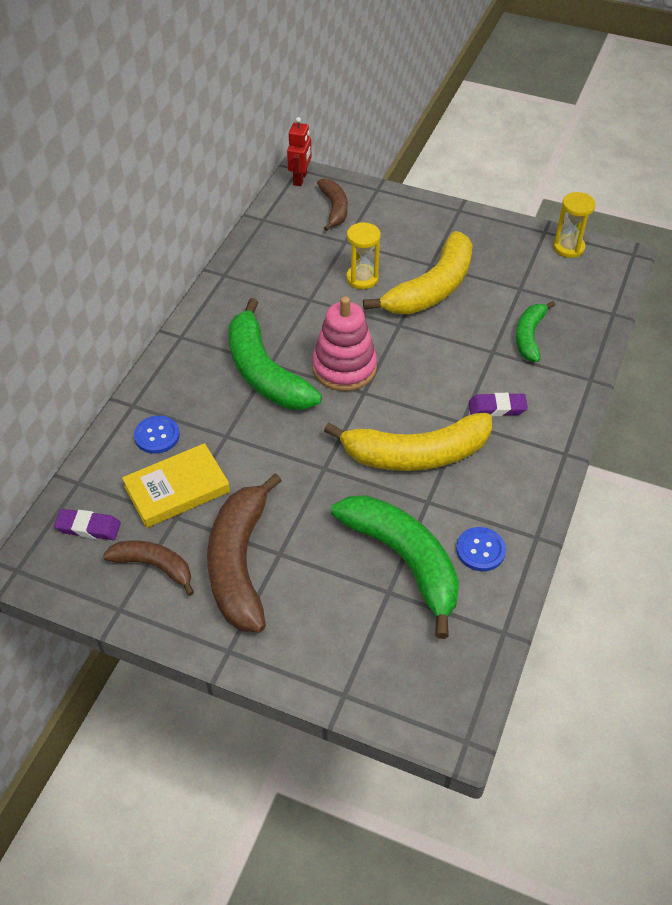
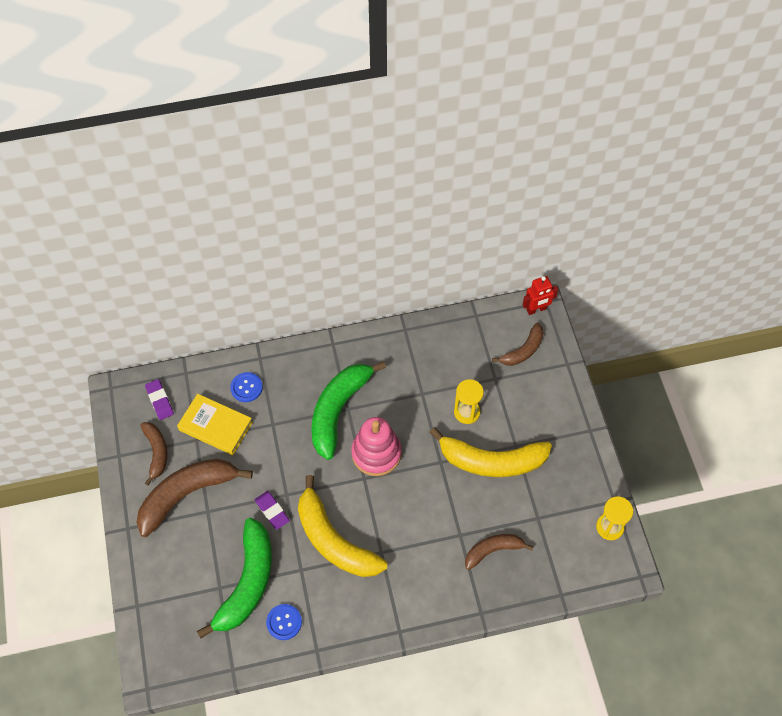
camera: 55 degrees right, 10 degrees up
purple eraser [469,393,528,416] -> purple eraser moved to [255,491,290,529]
green banana [516,301,555,362] -> brown banana [465,534,534,570]

